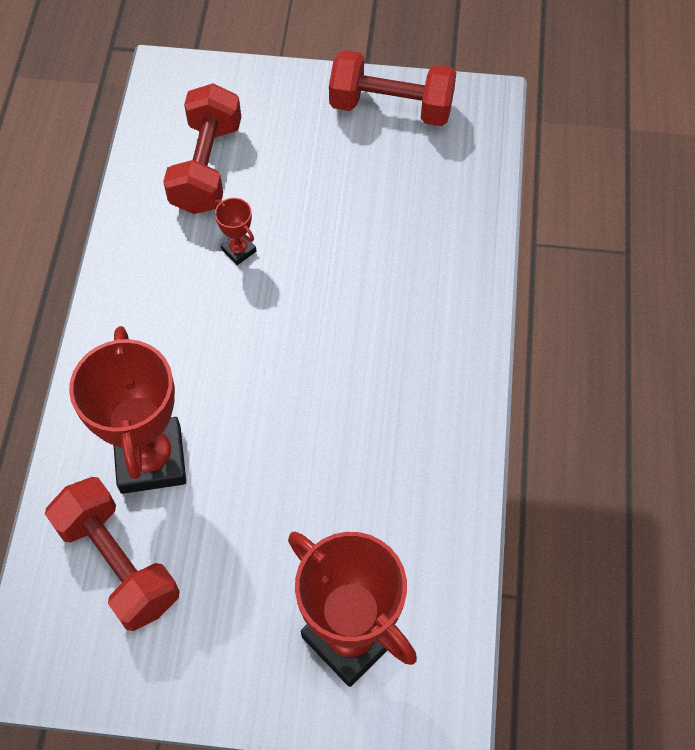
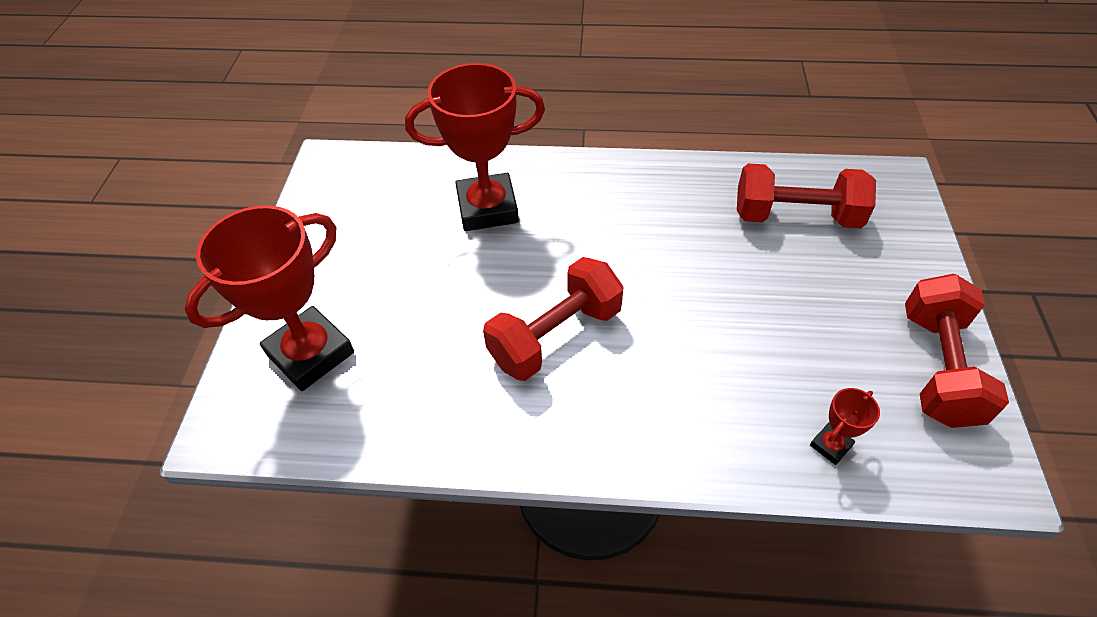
camera: 90 degrees right, 10 degrees down
red dumbbell [45,477,179,631] -> red dumbbell moved to [483,257,624,381]
red trophy [215,198,256,265] -> red trophy moved to [810,388,880,465]

